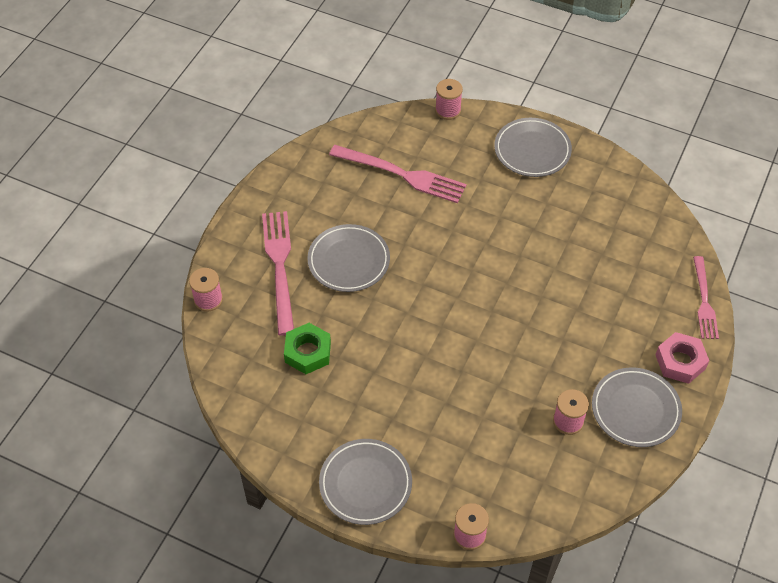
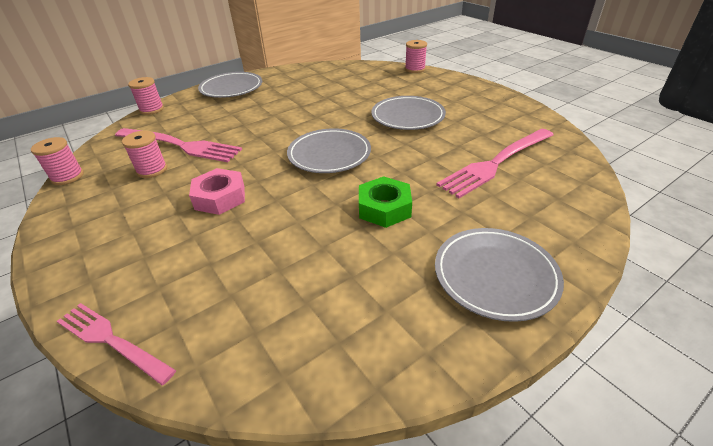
camera: 120 degrees right, 15 degrees down
pink fork [262,211,294,335] -> pink fork moved to [115,128,242,162]
green nut [284,323,331,374] -> green nut moved to [359,176,412,228]
pink spool [435,79,463,120] -> pink spool moved to [31,137,84,185]
grey plate [592,368,682,447] -> grey plate moved to [287,128,371,173]
pink nut [655,332,709,384] -> pink nut moved to [189,168,245,215]

